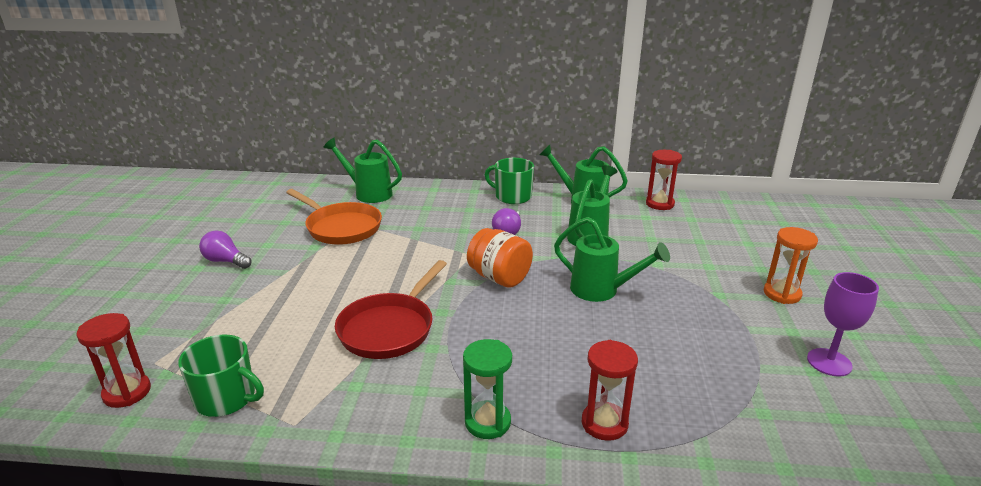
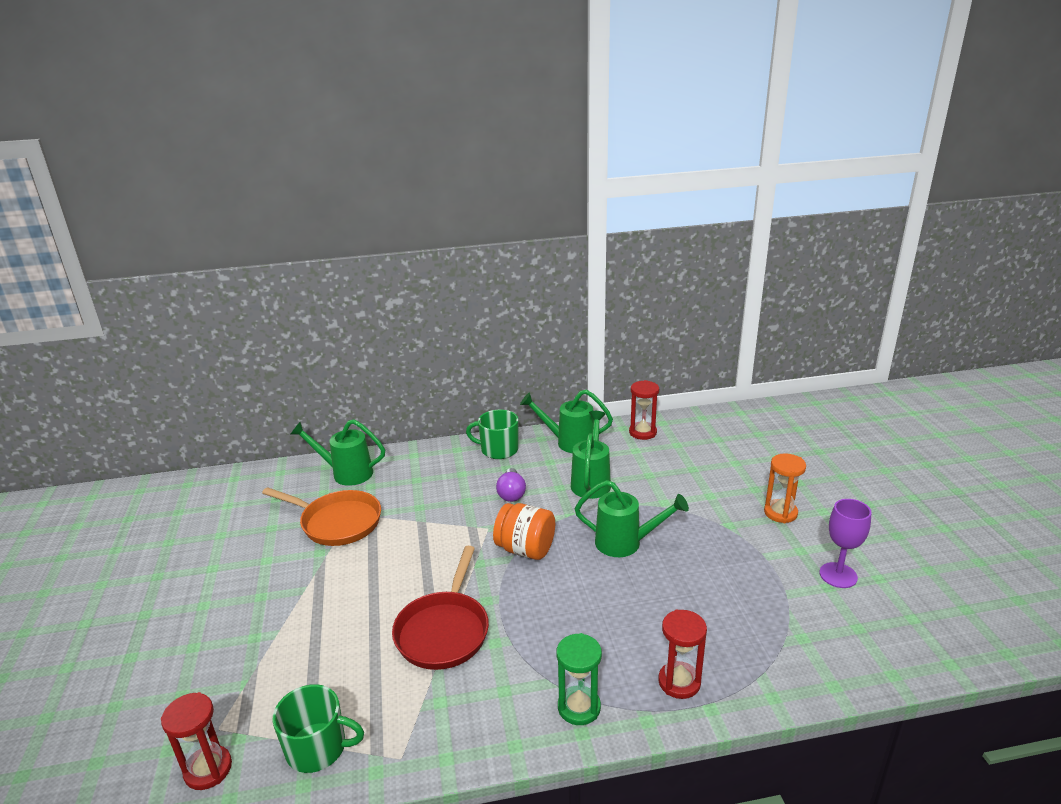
camera: 15 degrees left, 0 degrees up
purple light bulb [199,230,251,269] -> none

